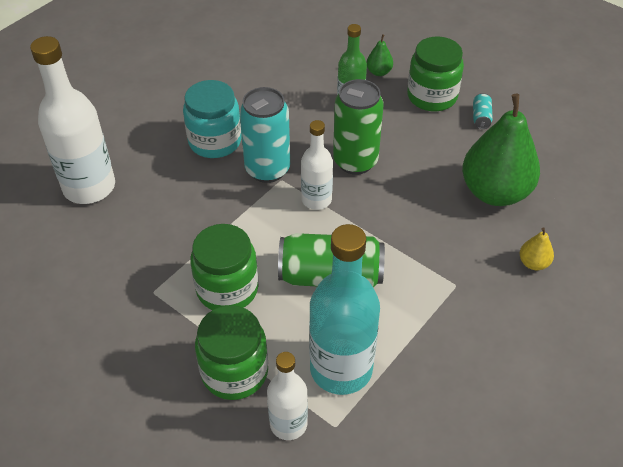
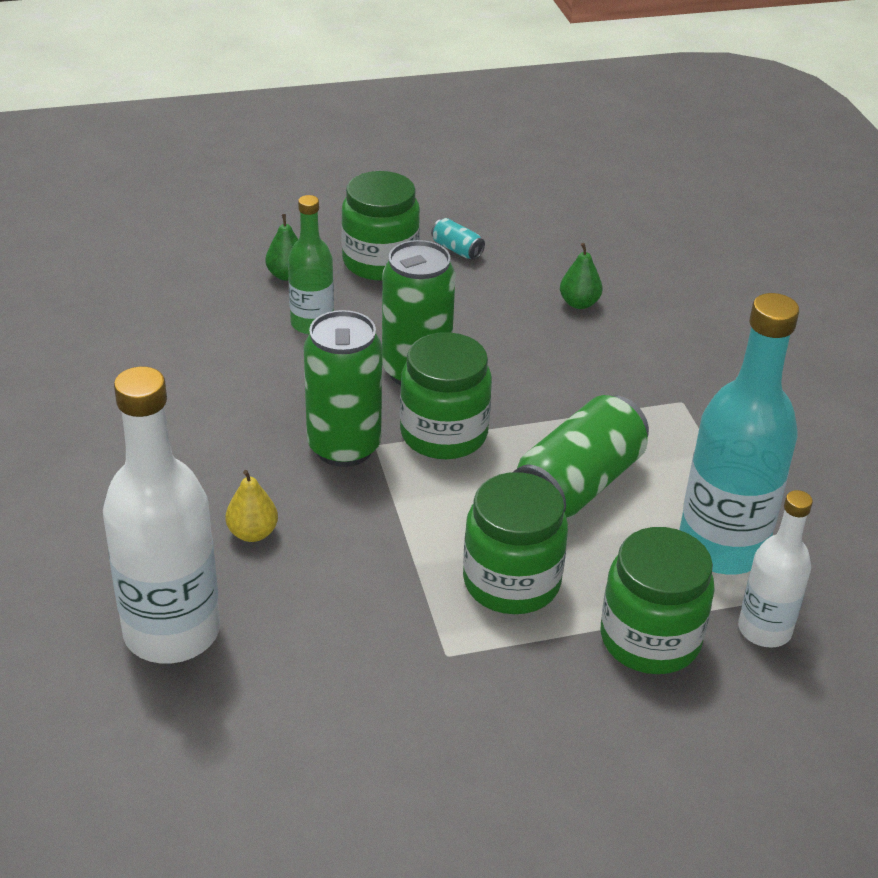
camera: 55 degrees left, 10 degrees down
turquoise jar [183,80,242,158] -> none
turquoise can [239,87,290,183] -> green can [304,310,382,467]
white bottle [301,120,333,210] -> green jar [400,332,492,459]
green pear [462,94,540,206] -> green pear [560,243,603,309], size x0.41
yellow pear [519,227,554,270] -> yellow pear moved to [225,470,278,542]

